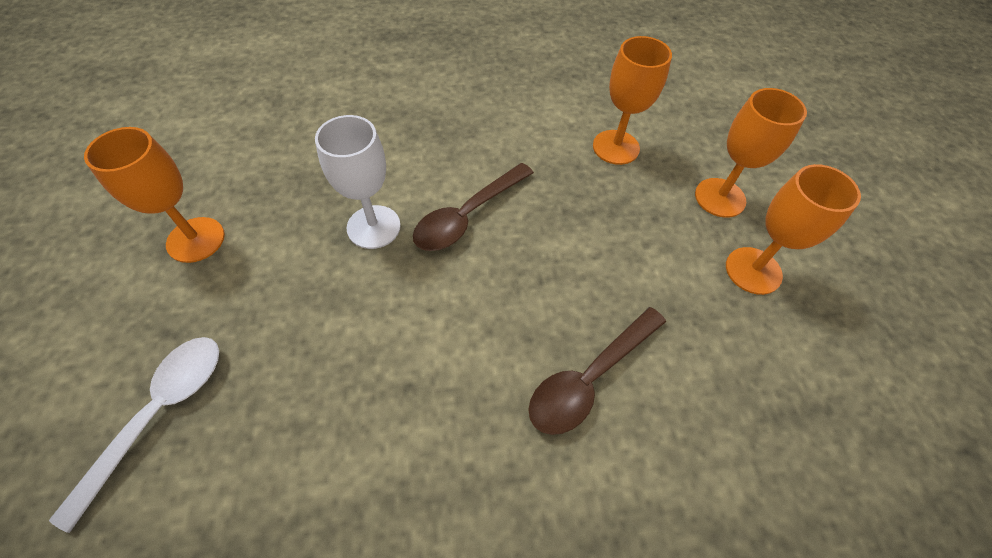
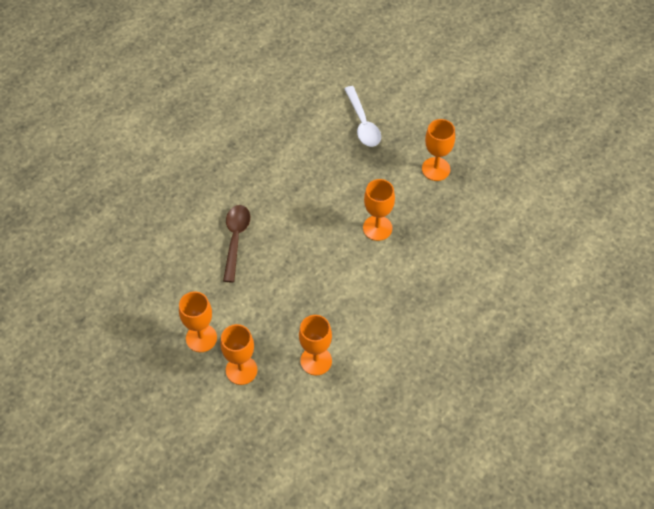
camera: 140 degrees right, 0 degrees up
white goblet [315,115,401,249] -> orange goblet [363,179,395,241]
brown spoon [413,163,534,251] -> none

